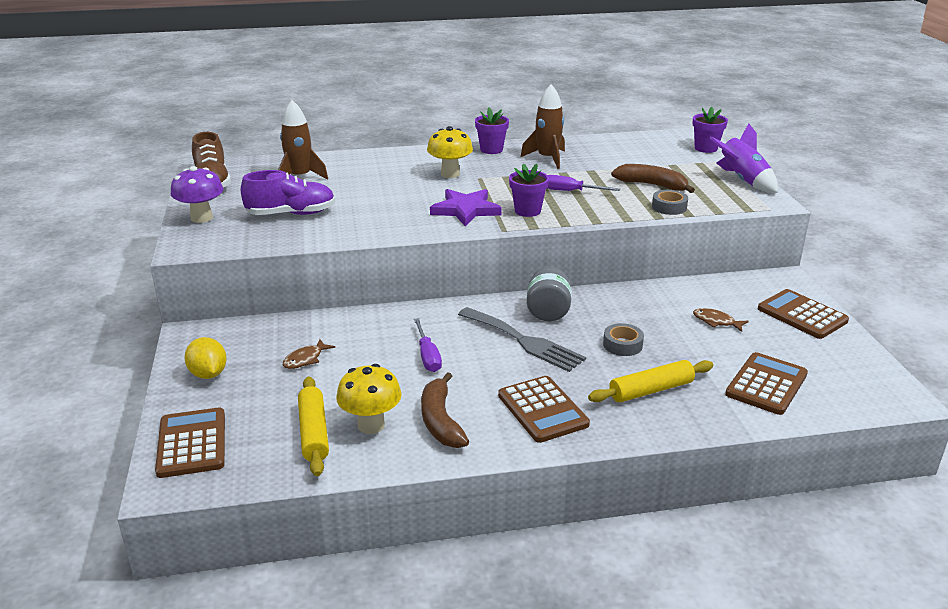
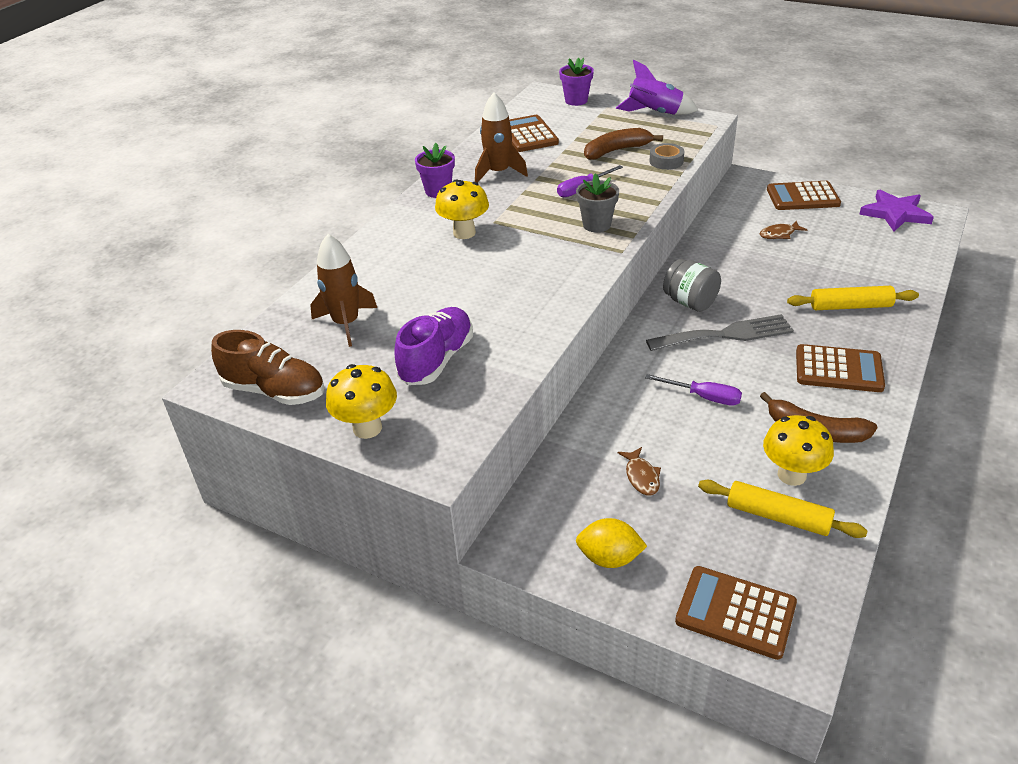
camera: 50 degrees left, 10 degrees up
purple mushroom [171,166,224,223] -> yellow mushroom [326,364,397,439]
purple star [430,189,502,226] -> purple star moved to [859,190,934,232]
purple flower pot [509,164,549,217] -> grey flower pot [576,173,619,232]
yellow rolling pin [588,360,713,403] -> yellow rolling pin turned 75 degrees clockwise [787,286,919,310]
grey tape [603,323,644,356] -> none
brown calculator [725,352,808,415] -> brown calculator moved to [509,115,559,152]

